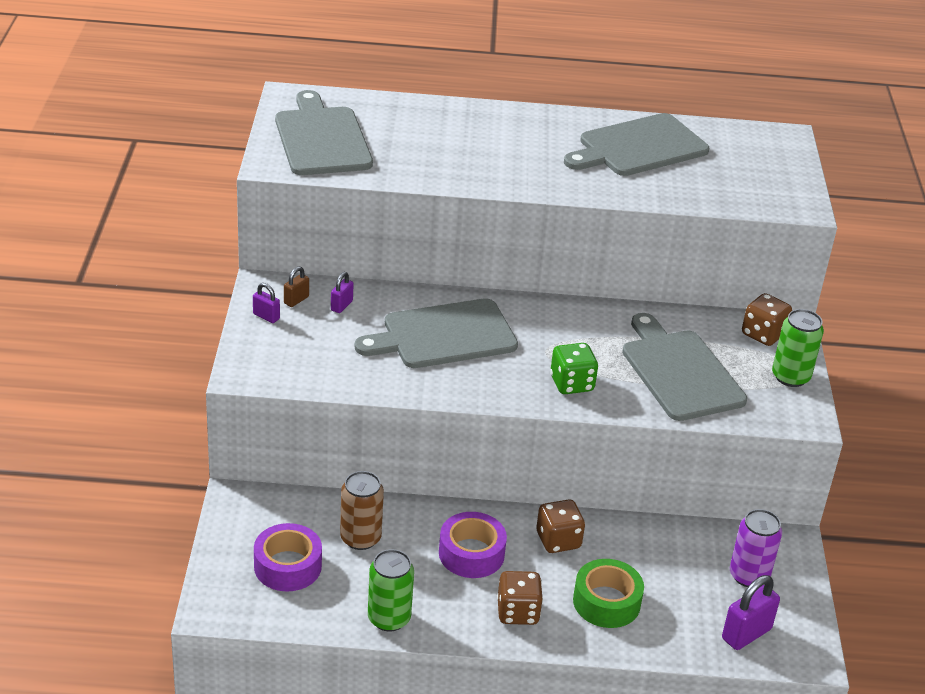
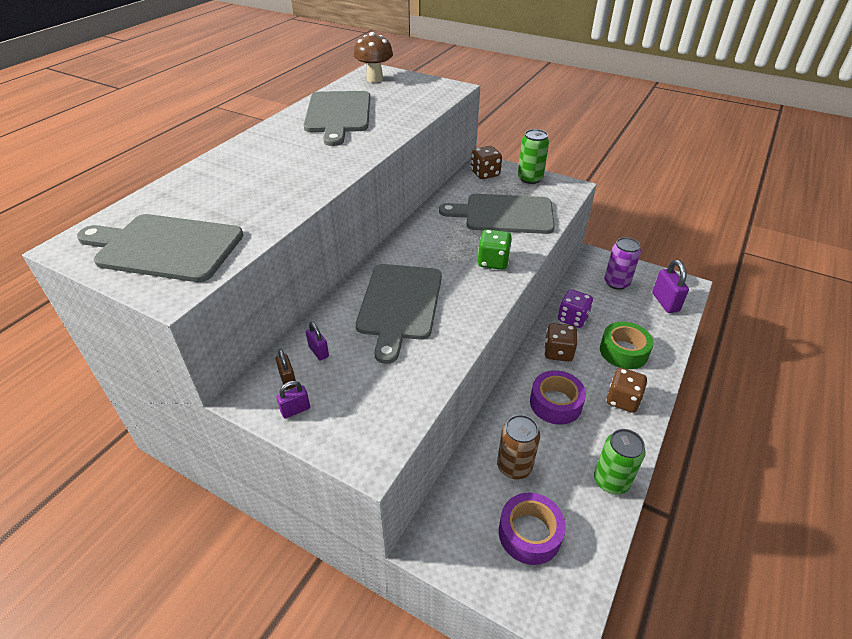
camera: 60 degrees left, 5 degrees up
none -> brown mushroom [354,32,393,83]
none -> purple dice [558,289,593,328]

